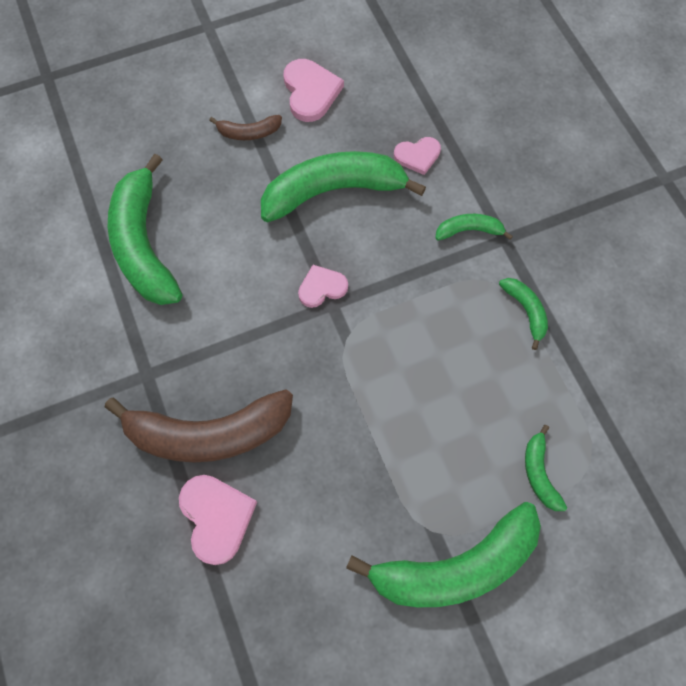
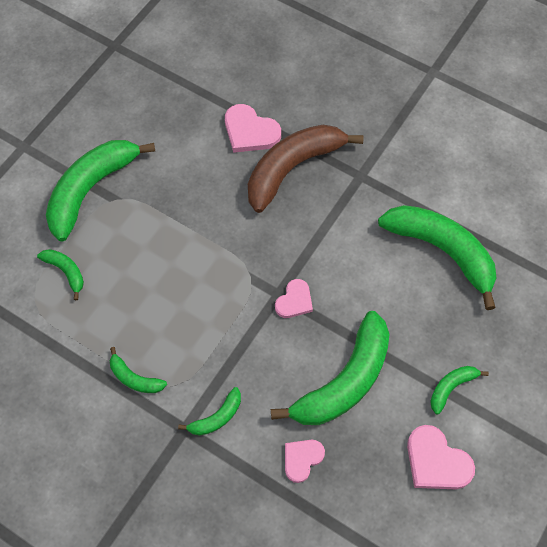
camera: 145 degrees right, 5 degrees down
brown banana [209,115,282,140] -> green banana [430,366,489,414]

